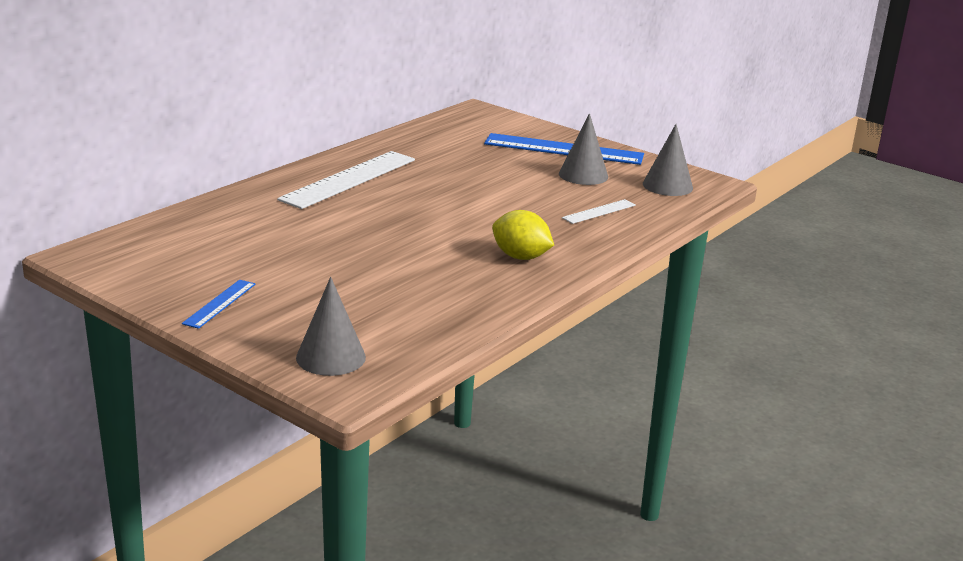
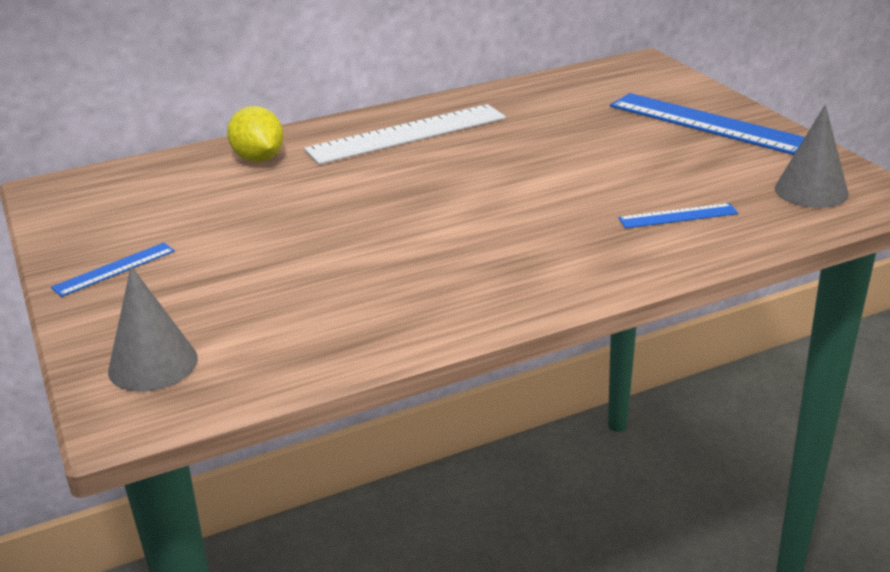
camera: 30 degrees right, 5 degrees up
yellow lemon [492,210,554,260] -> yellow lemon moved to [227,106,284,162]
grey cone [559,113,608,185] -> none
white ruler [562,199,636,224] -> blue ruler [618,203,738,228]

